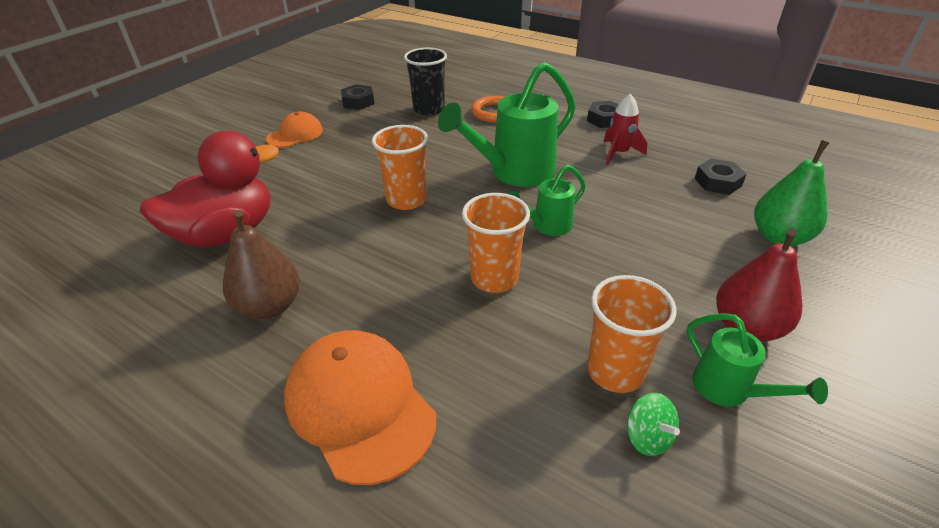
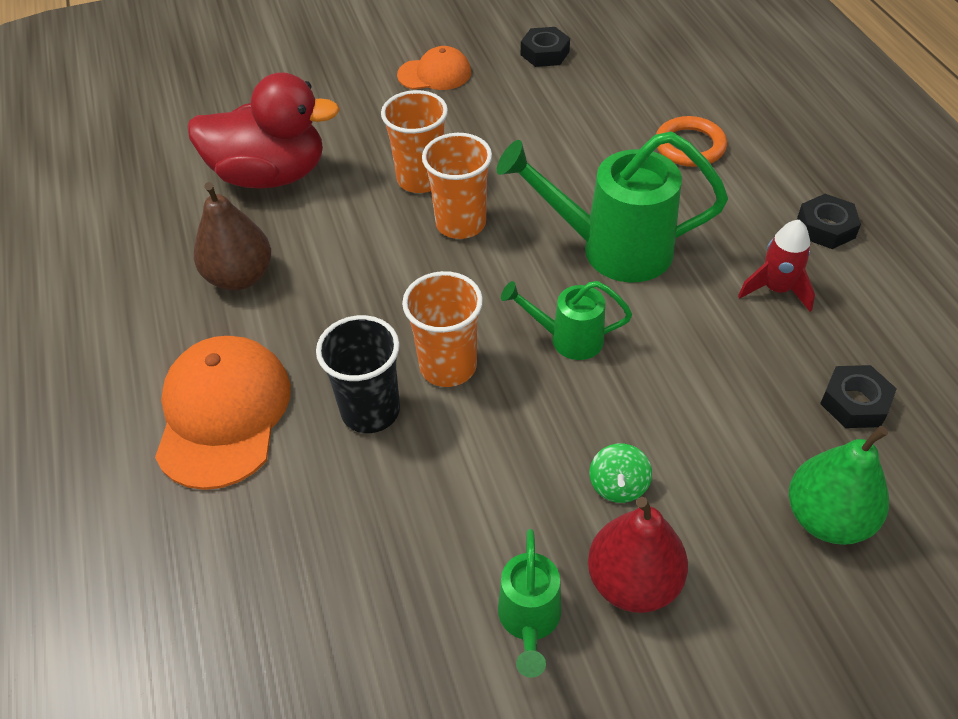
camera: 40 degrees right, 10 degrees up
black cup [404,48,447,116] -> black cup moved to [316,315,400,433]
orange cup [587,275,677,393] -> orange cup moved to [381,90,448,193]
green spinning top [627,393,680,456] -> green spinning top moved to [589,444,652,503]

